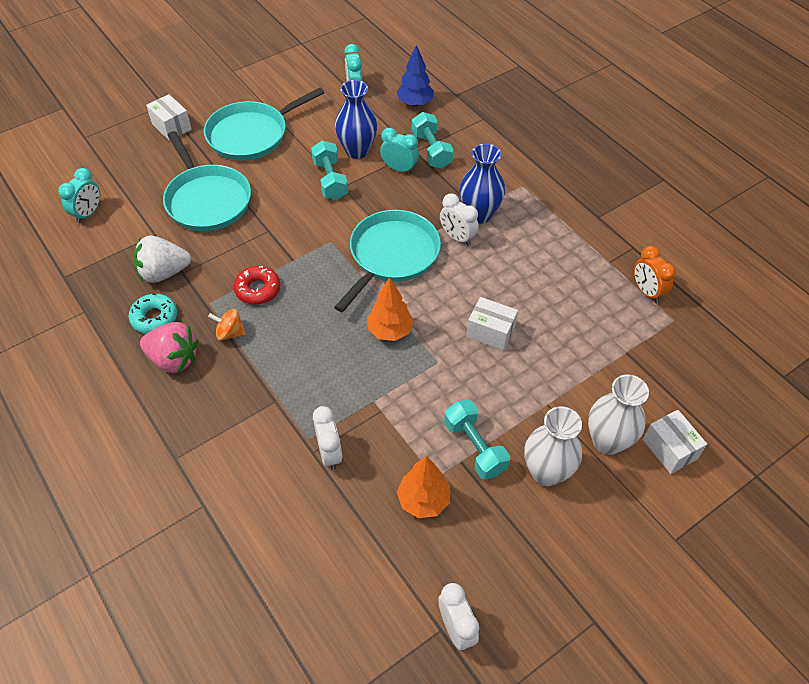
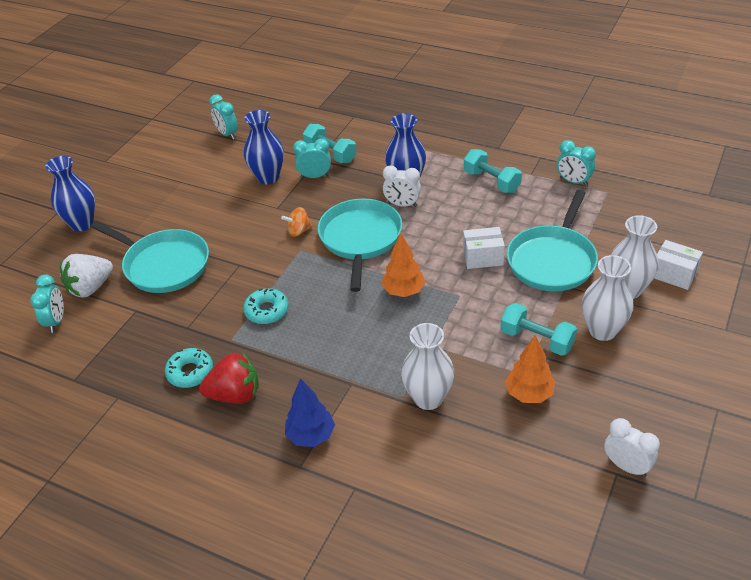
camera: 25 degrees left, 10 degrees down
white strawberry [133,236,191,283] -> white strawberry moved to [60,254,113,298]
pink strawberry [140,322,199,373] -> red strawberry [199,353,259,404]
white box [146,94,192,141] -> blue vase [45,156,95,231]
turquoise pan [204,88,324,161] -> turquoise pan moved to [507,190,598,291]
orange spinning top [208,309,246,341] -> orange spinning top moved to [281,207,313,237]
red donut [234,266,280,305] -> turquoise donut [243,288,289,324]
turquoise dumbbell [311,140,348,200] -> turquoise dumbbell moved to [464,149,522,193]
white clock [313,406,342,470] -> white vase [401,323,454,410]
blue tree [397,45,434,106] -> blue tree moved to [285,378,335,447]
orange clock [634,246,676,303] -> turquoise clock [557,140,596,186]

